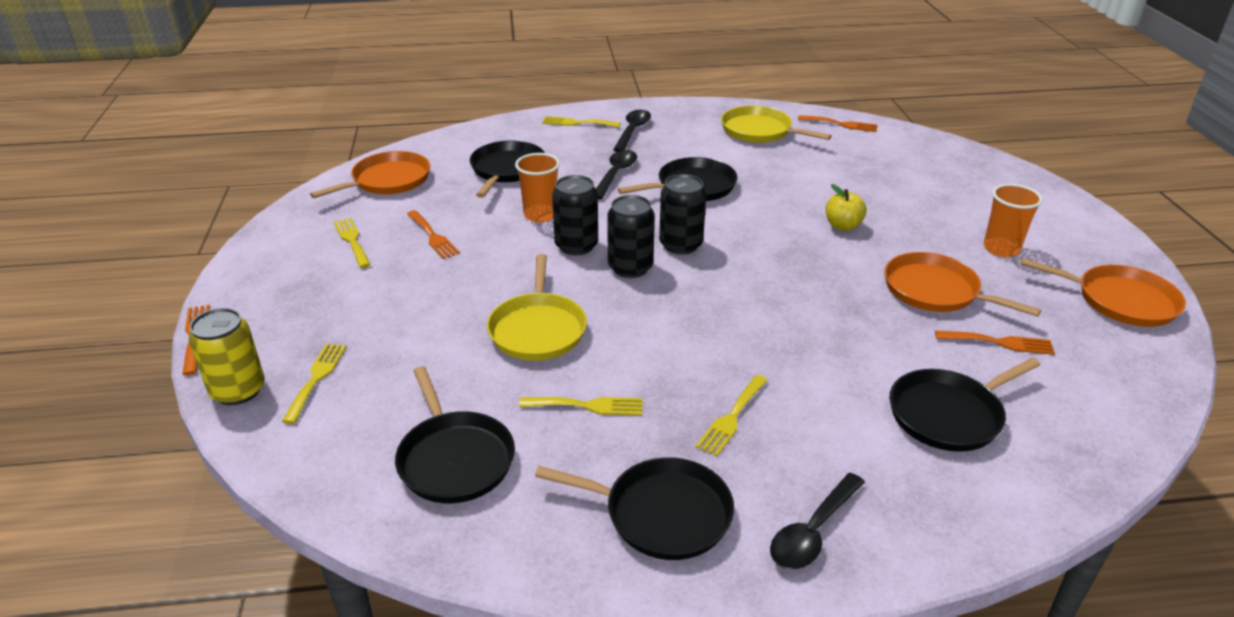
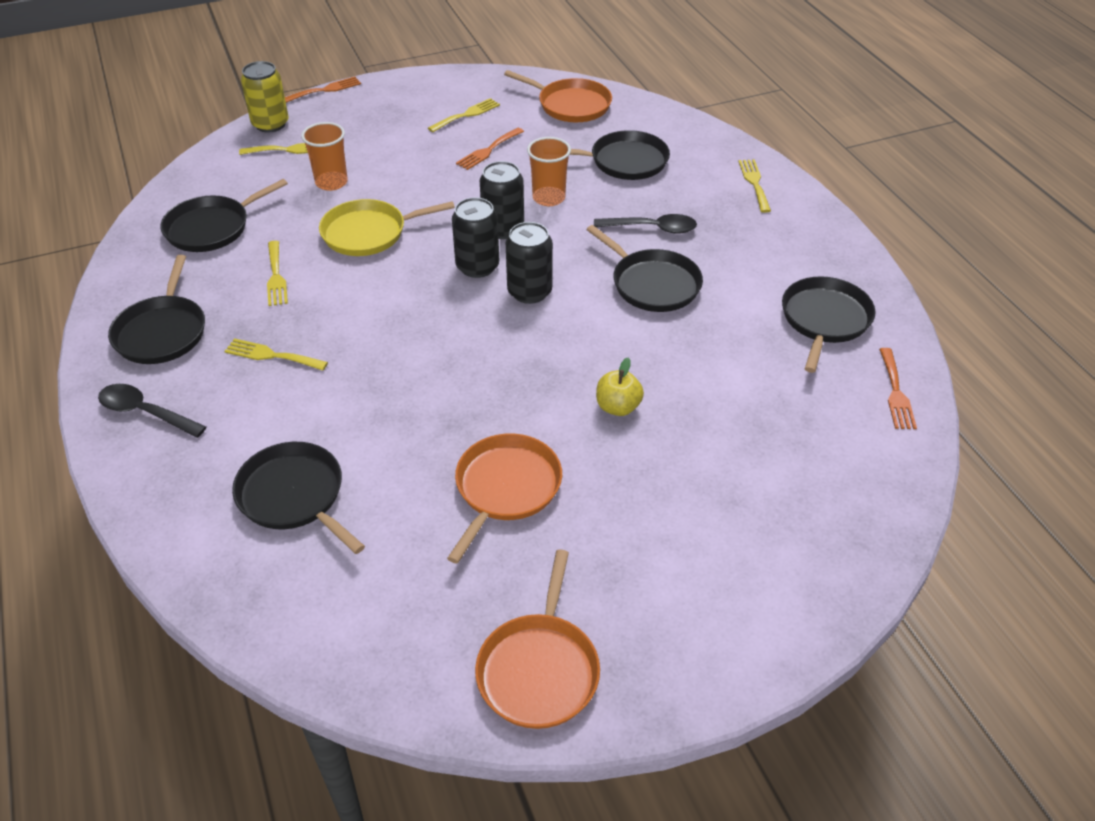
camera: 75 degrees right, 10 degrees up
black spoon [613,110,651,152] -> none
yellow pan [721,106,832,143] -> black pan [782,276,876,373]
orange fork [935,330,1055,355] -> none
orange cup [983,184,1043,257] -> orange cup moved to [301,122,348,191]

